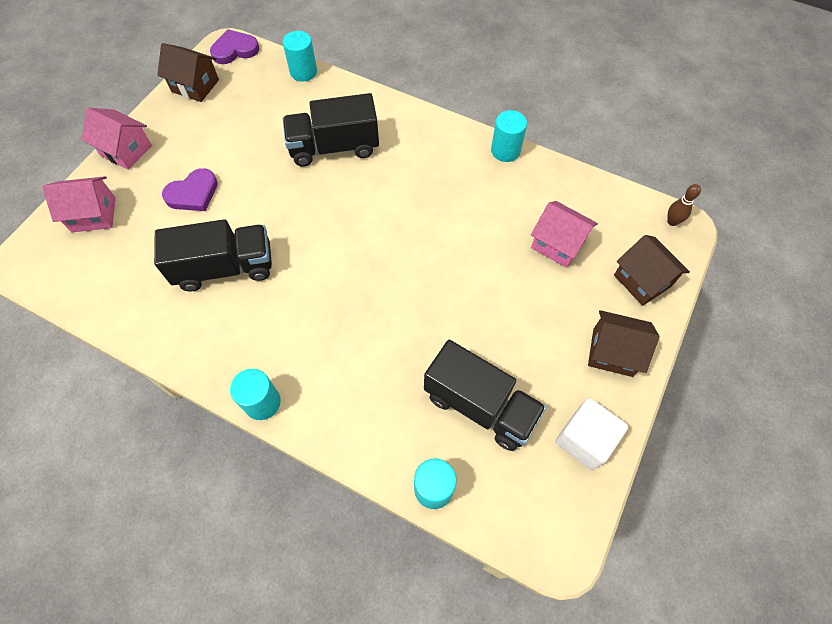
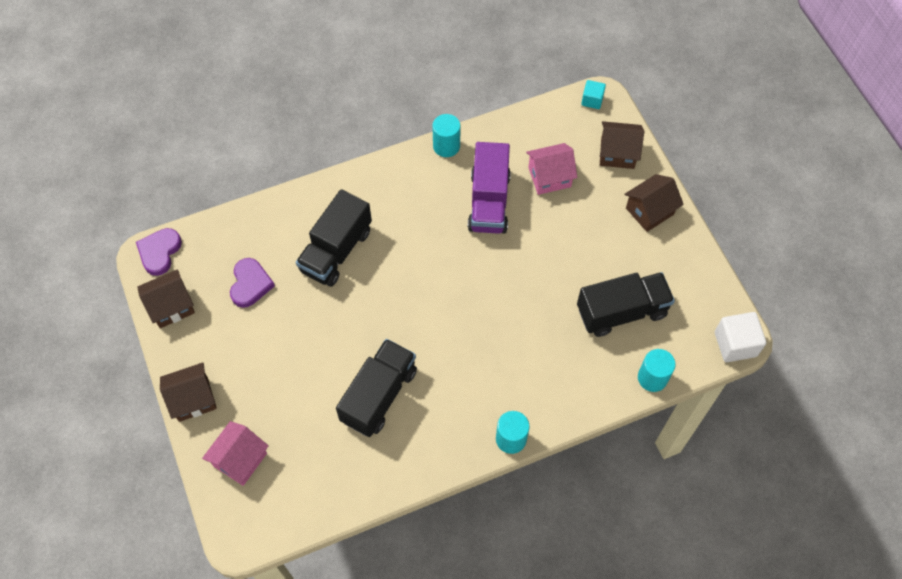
camera: 50 degrees left, 0 degrees up
pink house [82,108,152,170] -> brown house [160,362,217,422]
purple heart [162,168,218,211] -> purple heart moved to [230,258,275,308]
turquoise cylinder [283,31,317,82] -> none
white cube [555,398,628,470] -> white cube moved to [715,312,766,362]
brown bowling pin [667,184,701,226] -> turquoise cube [581,80,606,109]
none -> purple truck [468,142,511,234]

